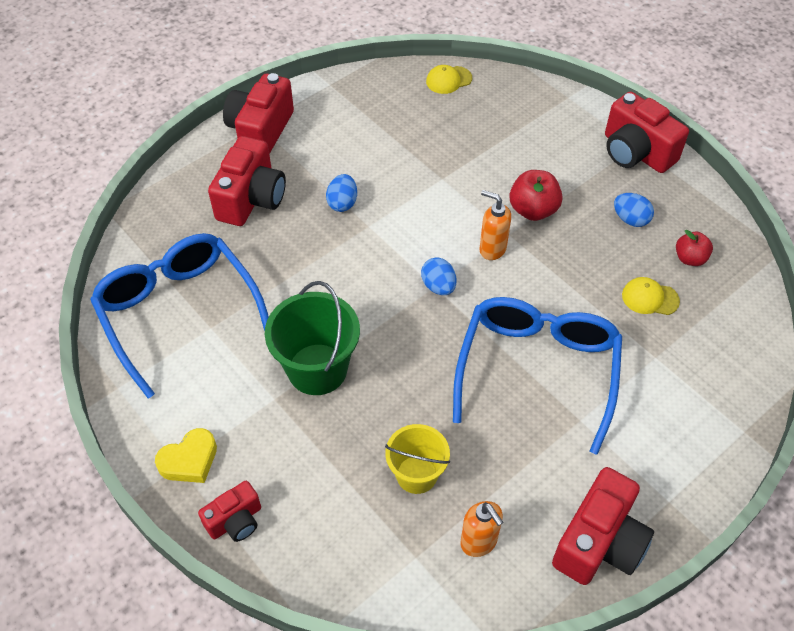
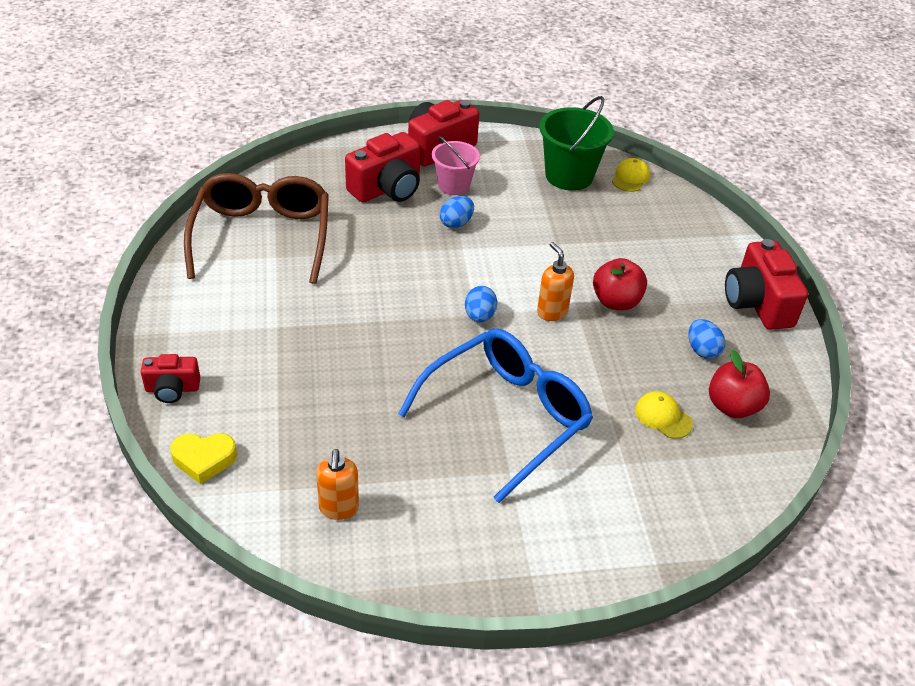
camera: 30 degrees right, 10 degrees down
blue glasses [90,233,269,399] -> brown glasses [184,173,329,284]
yellow heart [155,428,217,483] -> yellow heart moved to [170,433,237,484]
green bucket [265,281,360,395] -> green bucket moved to [539,96,614,191]
yellow bucket [385,424,450,494] -> none
yellow cap [426,65,472,94] -> yellow cap turned 105 degrees clockwise [612,158,650,192]
red camera [552,467,654,585] -> none
red apple [676,230,713,266] -> red apple [709,350,770,418], size x1.51
none -> pink bucket [432,136,480,195]

